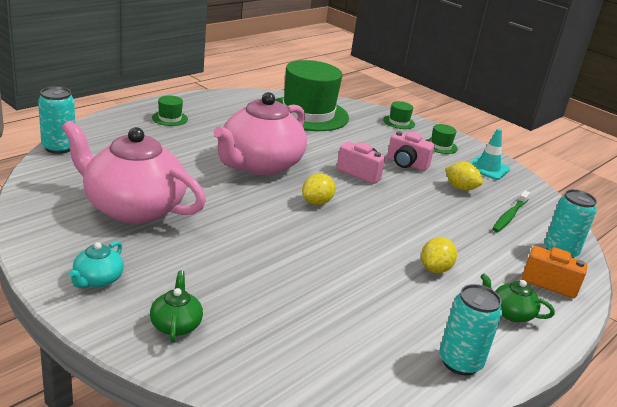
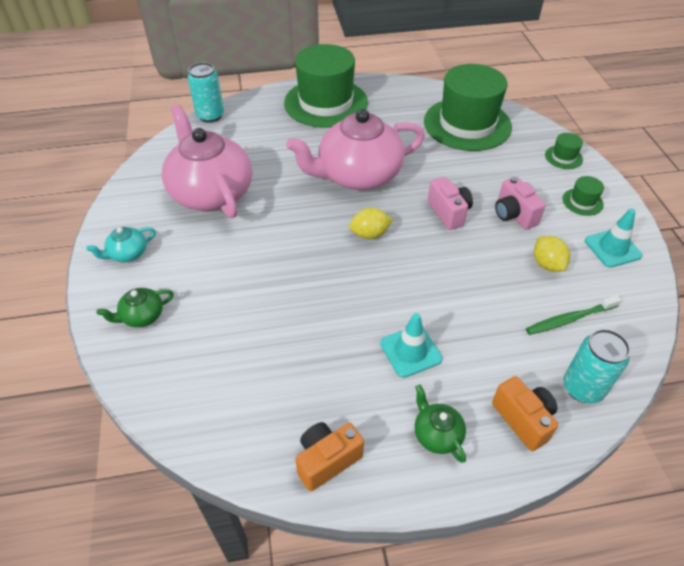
camera: 40 degrees right, 20 degrees up
green teapot [150,271,203,343] -> green teapot turned 150 degrees counterclockwise [97,288,174,327]
green hat [152,96,188,126] -> green hat [284,44,368,128], size x2.50
yellow lemon [421,237,457,273] -> turquoise traffic cone [380,313,442,378]
turquoise can [439,284,502,375] -> orange camera [295,422,364,491]

